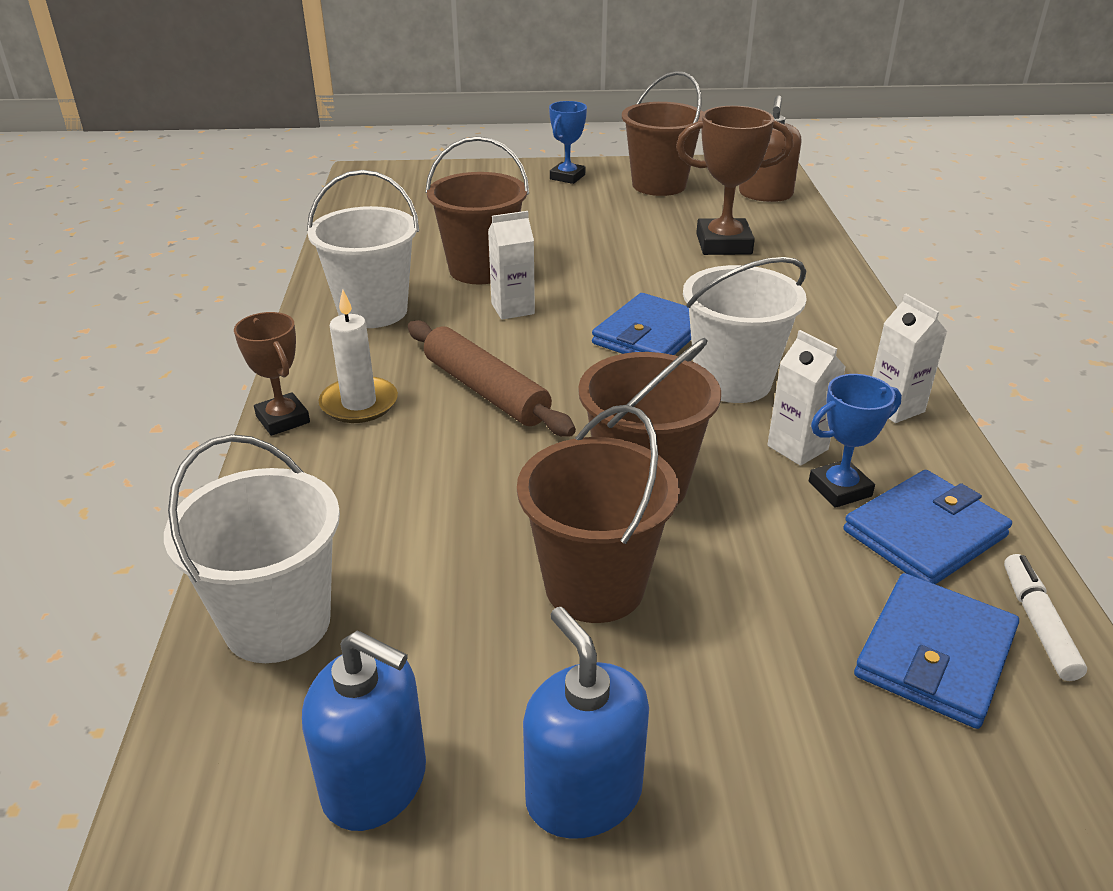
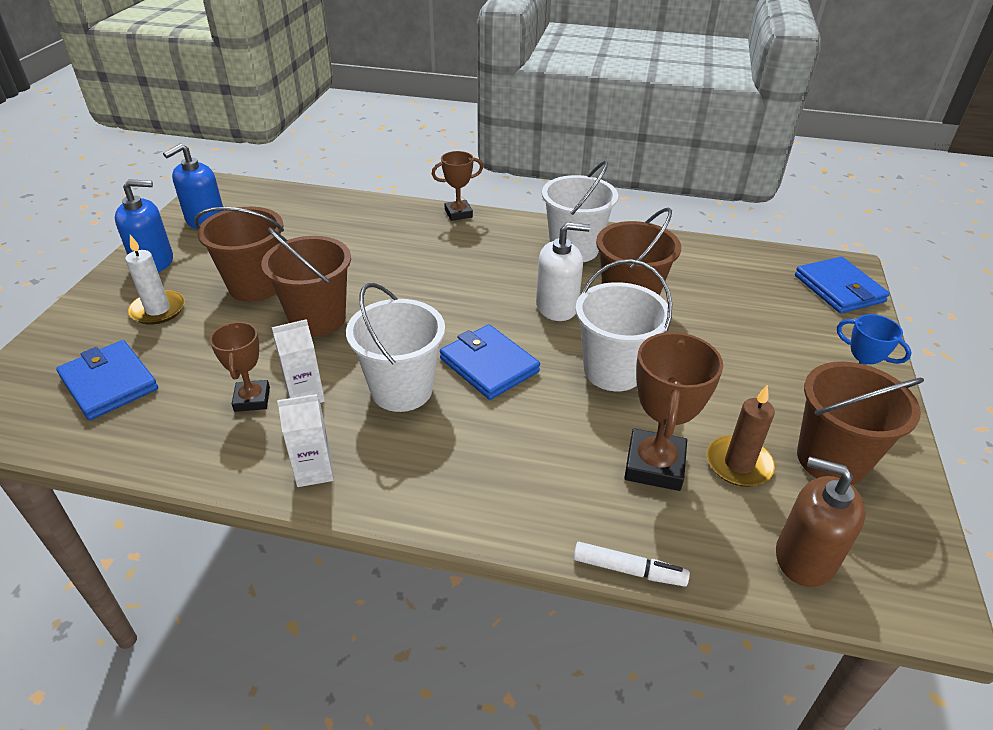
camera: 105 degrees right, 5 degrees up
white bucket [164,434,340,663] -> white bucket moved to [575,259,672,391]
white candle [319,290,398,423] -> white candle moved to [125,235,185,325]
brown rolling pin [408,320,576,437] -> none
white carton [488,211,535,320] -> white soap dispenser [536,222,590,321]
blue trophy [809,374,902,508] -> brown trophy [210,321,270,412]
blue wallet [843,470,1012,584] -> blue wallet moved to [795,257,890,313]
white marker [1004,554,1087,681] -> white marker moved to [573,542,690,587]
none -> brown candle [707,385,775,487]

